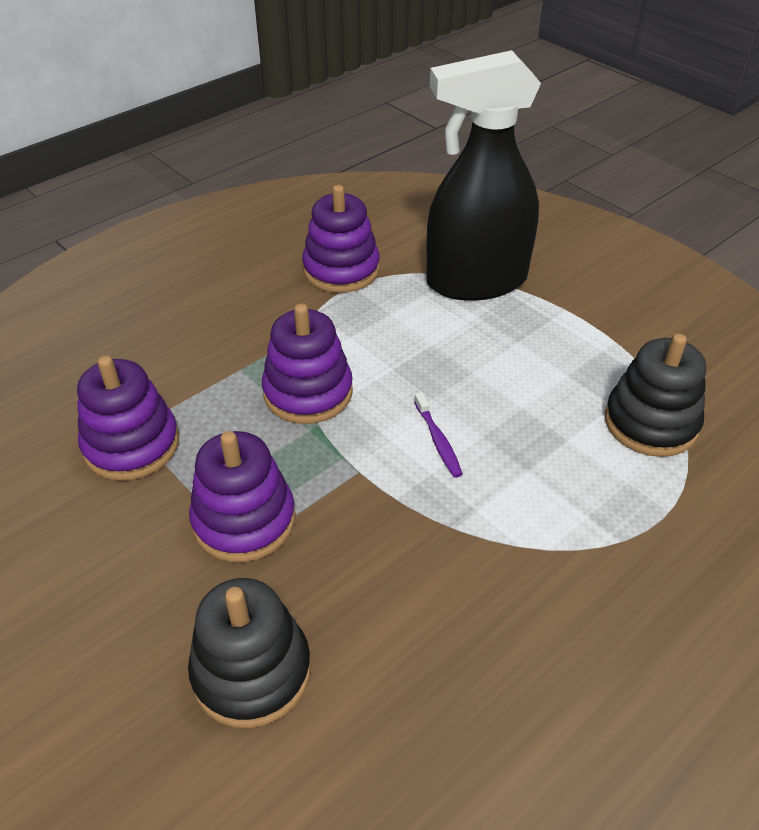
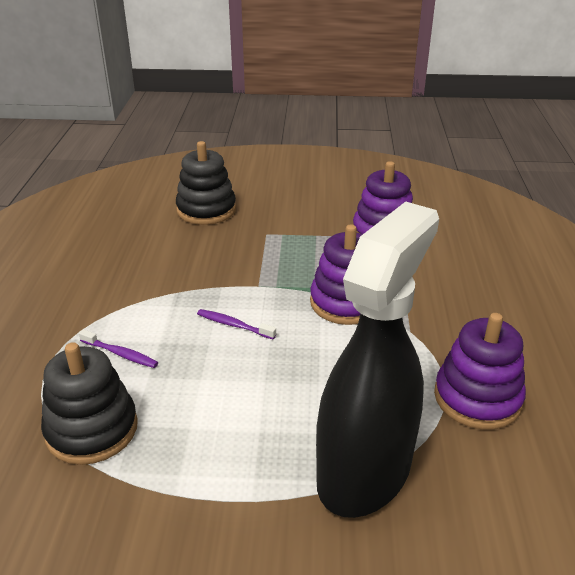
camera: 135 degrees right, 10 degrees down
purple stacking toy [189,431,296,562] -> none
none -> purple toothbrush [79,329,158,368]

